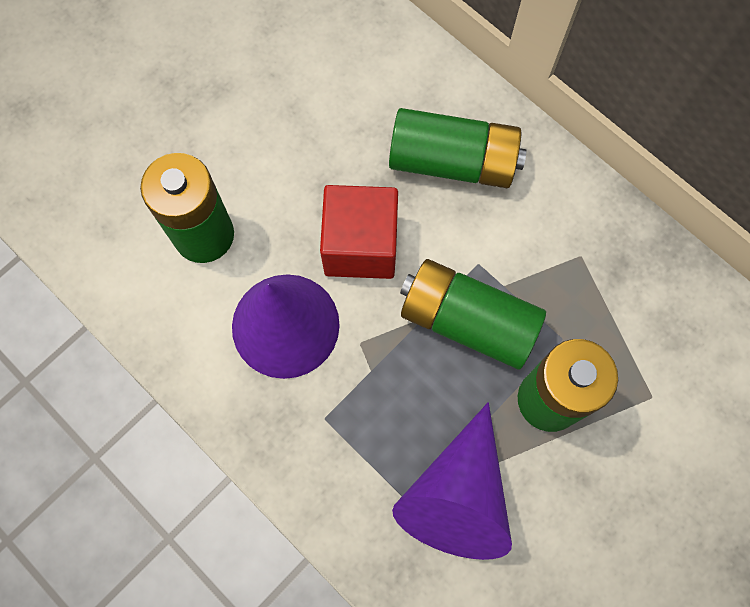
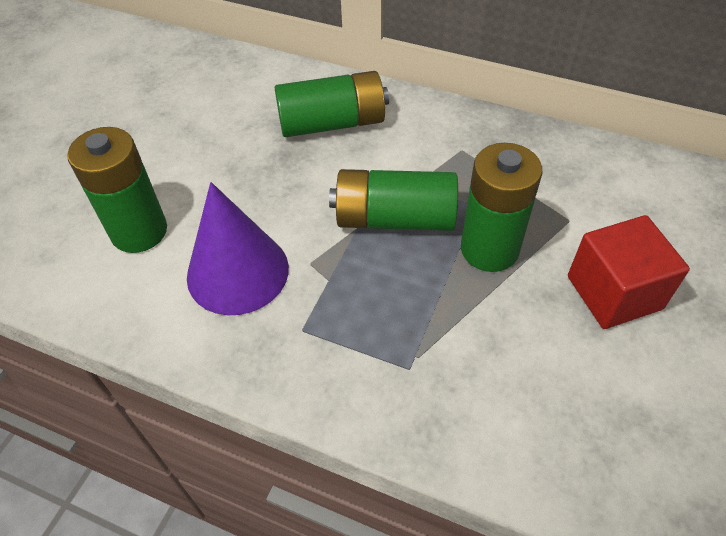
camera: 20 degrees left, 20 degrees down
red cube [320,185,398,279] -> red cube moved to [568,215,690,329]
purple cone [392,402,512,560] -> none

